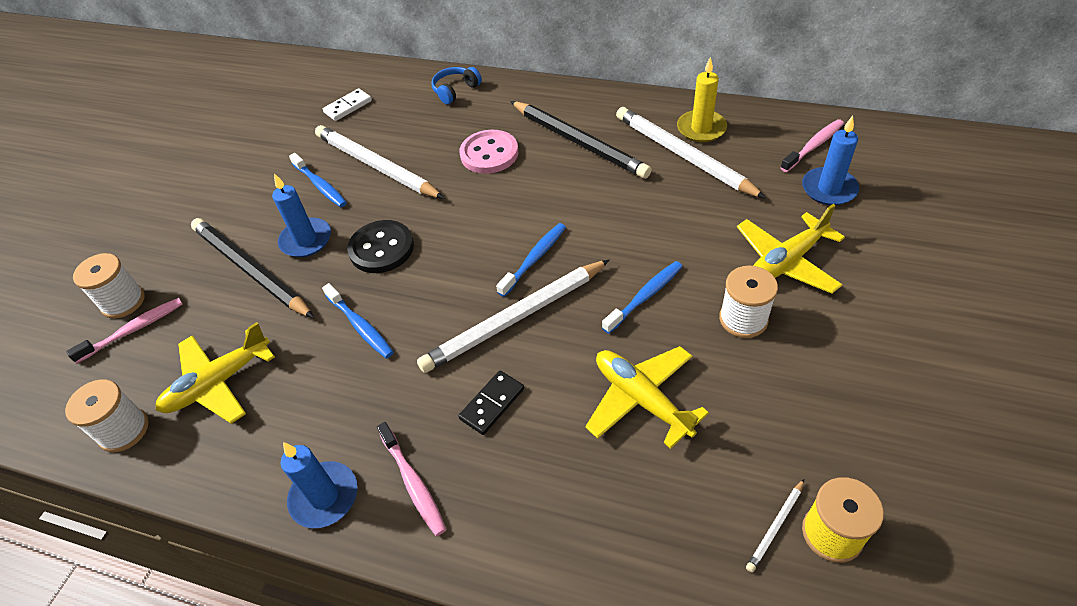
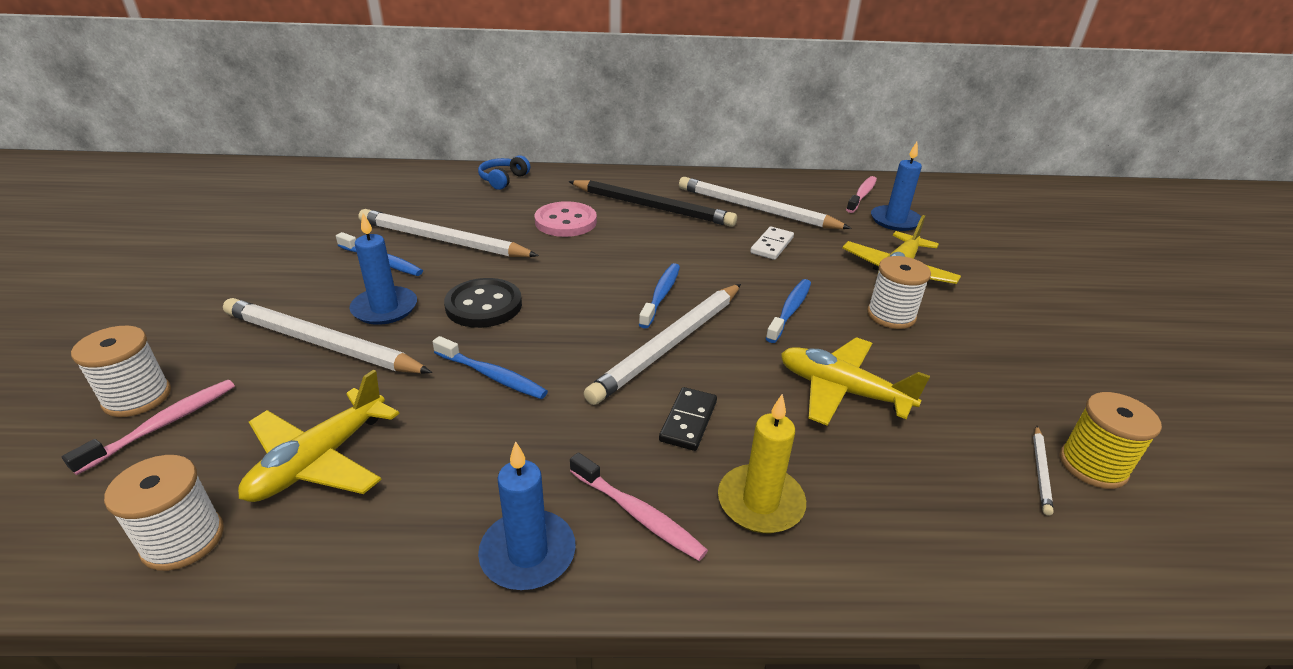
camera: 25 degrees left, 15 degrees down
black pencil [191,218,314,318] -> white pencil [223,298,432,374]
white domino [323,88,372,121] -> white domino moved to [750,227,794,260]
yellow candle [677,57,727,142] -> yellow candle moved to [718,394,806,533]

